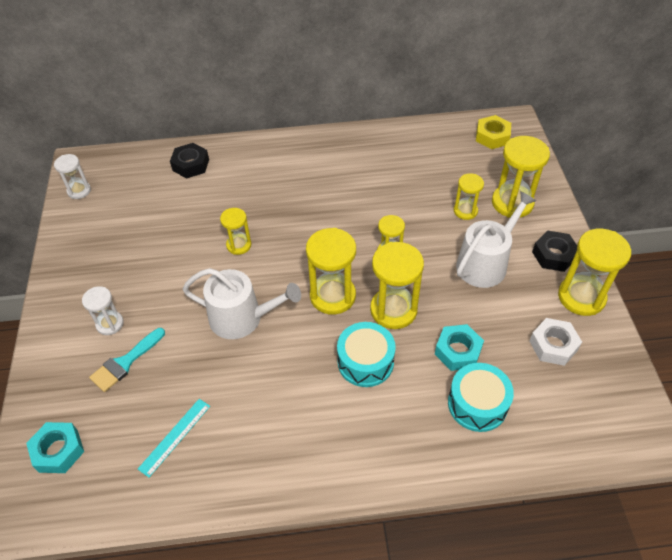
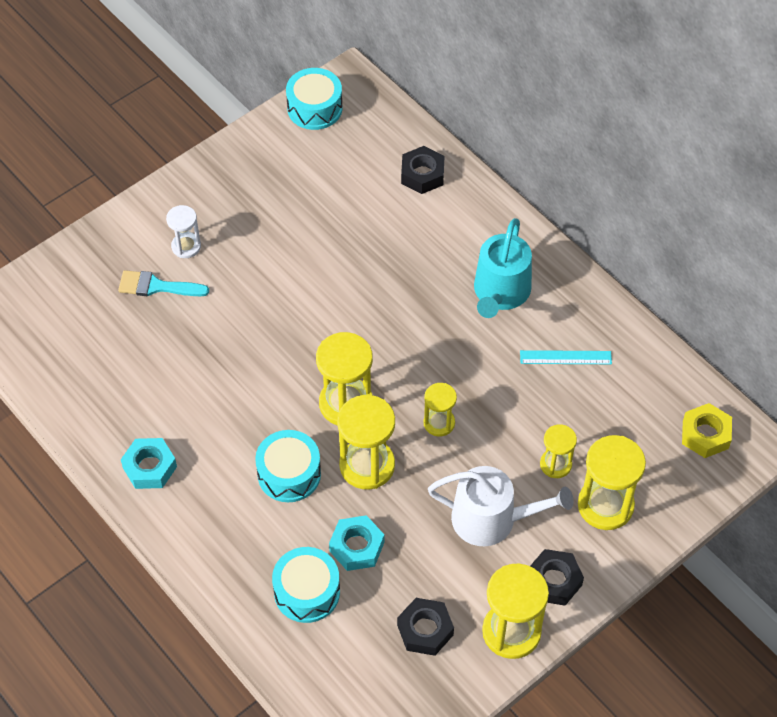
camera: 55 degrees right, 5 degrees up
turquoise nut [26,422,84,473] -> turquoise nut moved to [121,438,177,489]
white hourglass [54,154,91,199] -> turquoise drum [286,68,342,130]
turquoise ruler [138,399,210,478] -> turquoise ruler moved to [520,350,612,364]
white watering can [183,268,301,339] -> none
yellow hourglass [220,208,251,255] -> none
white nut [529,318,582,366] -> black nut [397,598,454,656]
none -> turquoise watering can [474,218,532,318]

